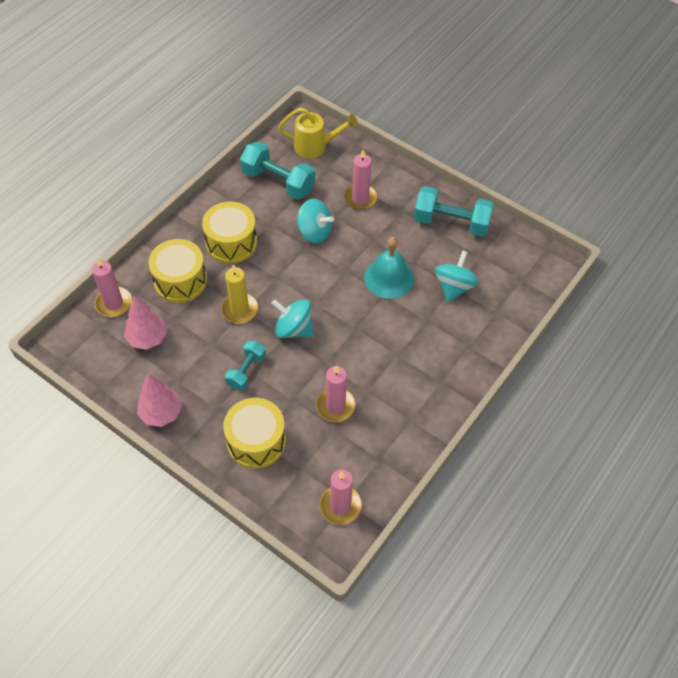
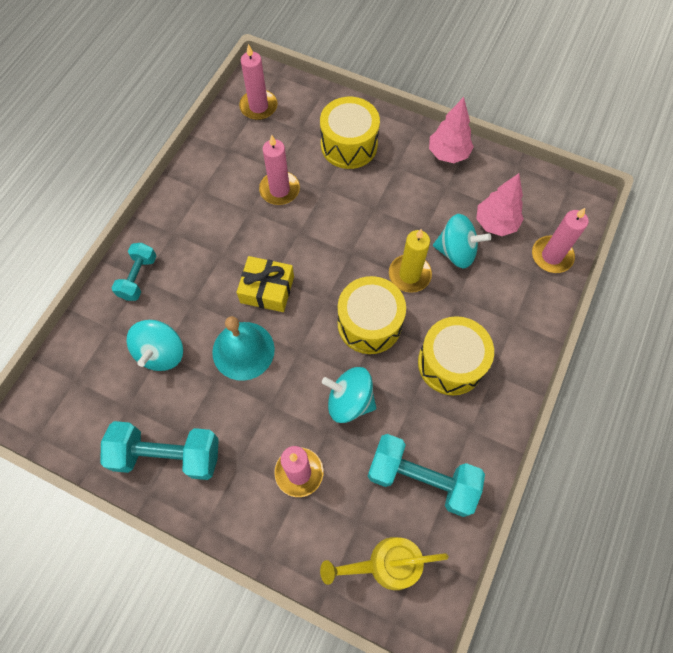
camera: 170 degrees right, 10 degrees up
yellow drum [148,239,207,303] -> yellow drum moved to [338,276,406,354]
turquoise dumbbell [225,341,266,391] -> turquoise dumbbell moved to [112,243,157,301]
turquoise spinning top [271,299,314,338] -> turquoise spinning top moved to [433,214,491,268]
none -> yellow gift [236,256,294,312]

